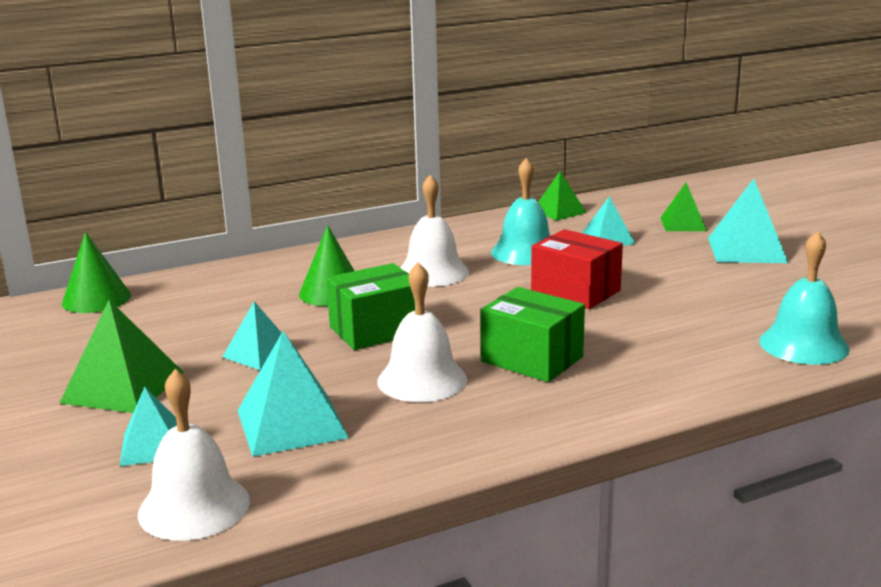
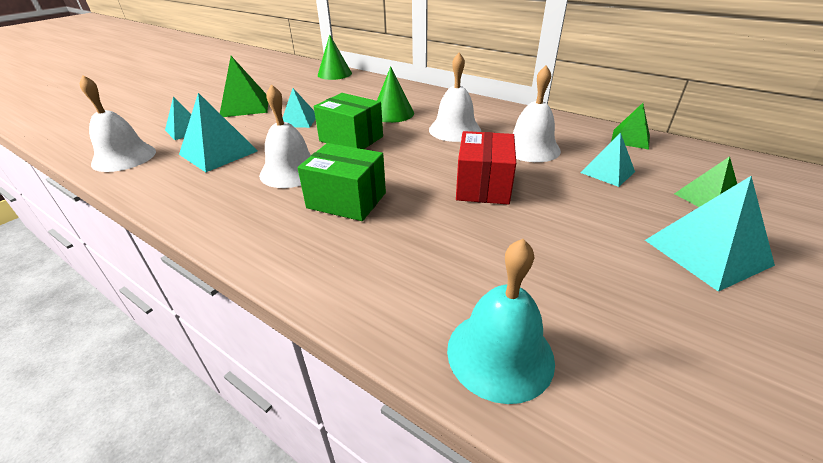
camera: 60 degrees right, 15 degrees up
green box [481,287,585,382] -> green box turned 75 degrees counterclockwise [297,143,386,221]
turquoise bell [491,158,550,265] -> white bell [512,65,561,162]

